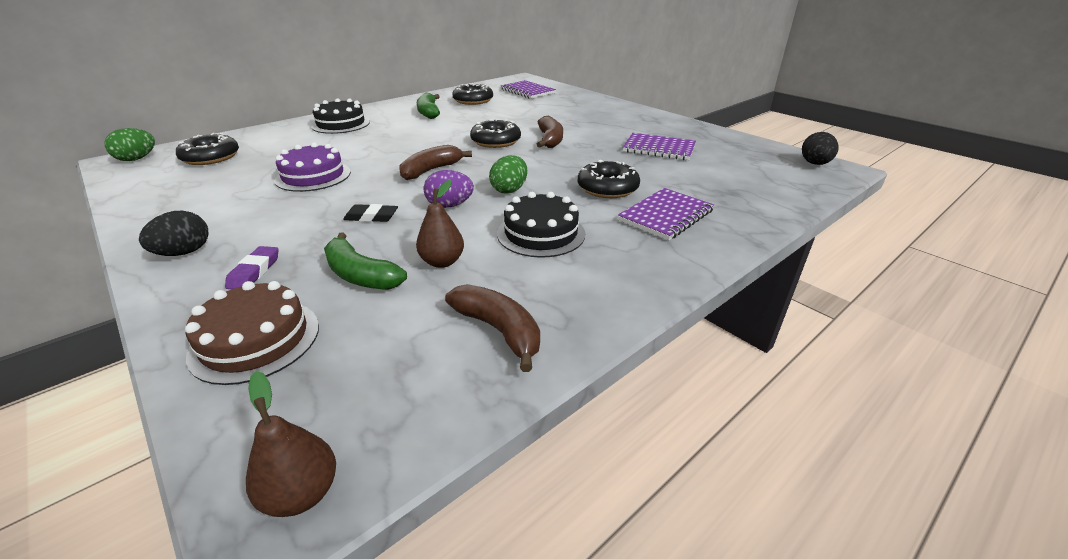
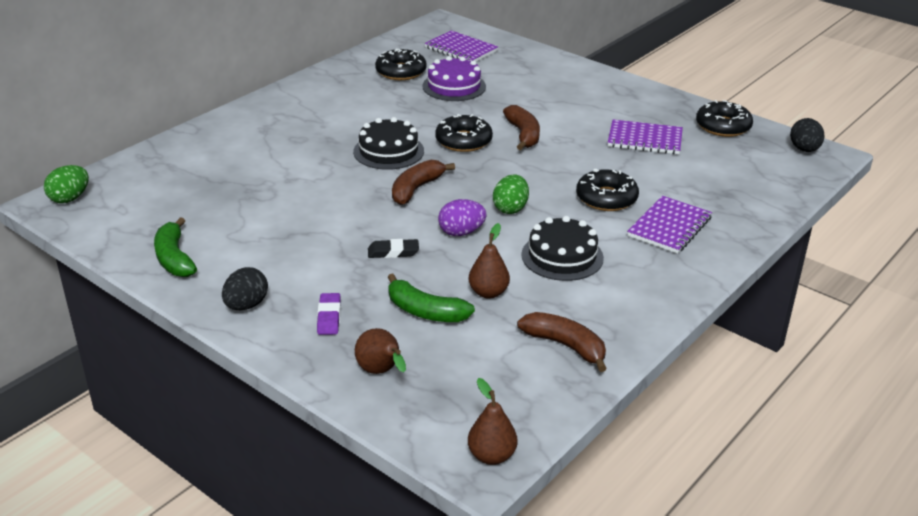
camera: 10 degrees left, 0 degrees up
black donut [176,133,239,165] -> black donut moved to [696,100,753,137]
brown cake [185,281,319,385] -> brown pear [355,328,406,374]
purple cake [274,142,351,192] -> purple cake moved to [422,56,486,101]
black cake [311,98,370,134] -> black cake moved to [353,117,424,170]
green banana [417,93,440,119] -> green banana moved to [154,217,197,277]

